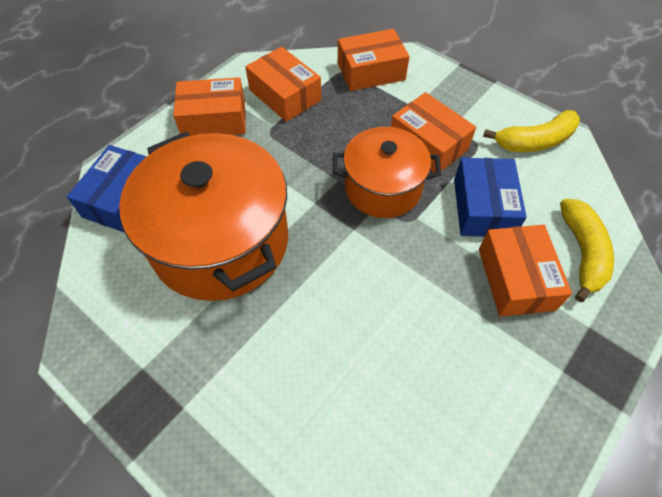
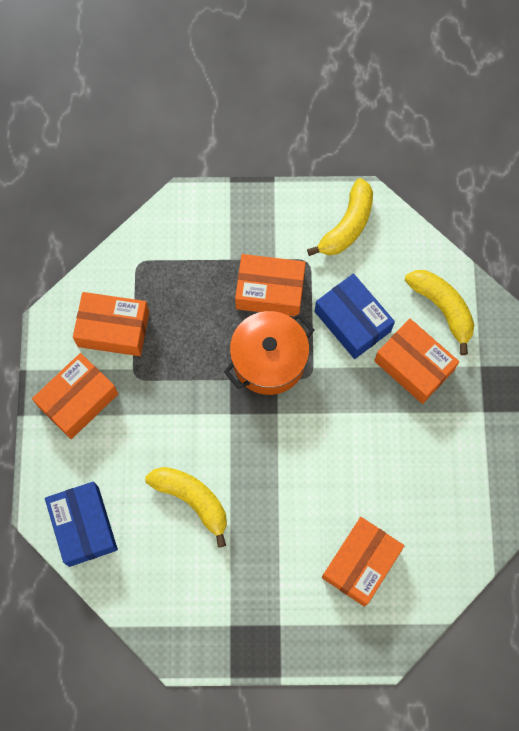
camera: 40 degrees left, 15 degrees up
orange pot [119,132,288,301] -> yellow banana [145,467,227,547]
orange box [338,29,409,91] -> orange box moved to [322,517,404,607]

